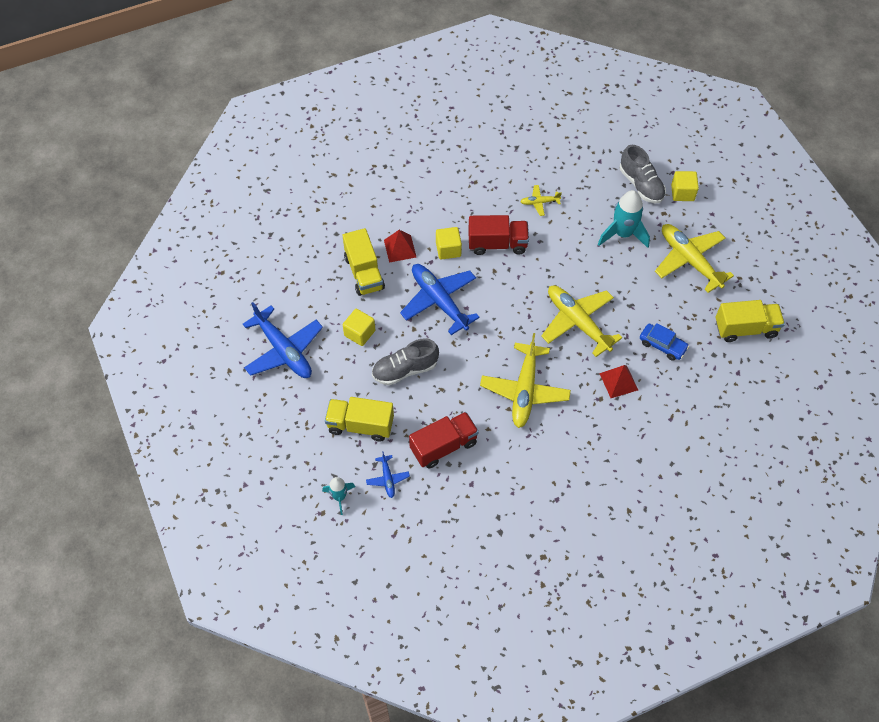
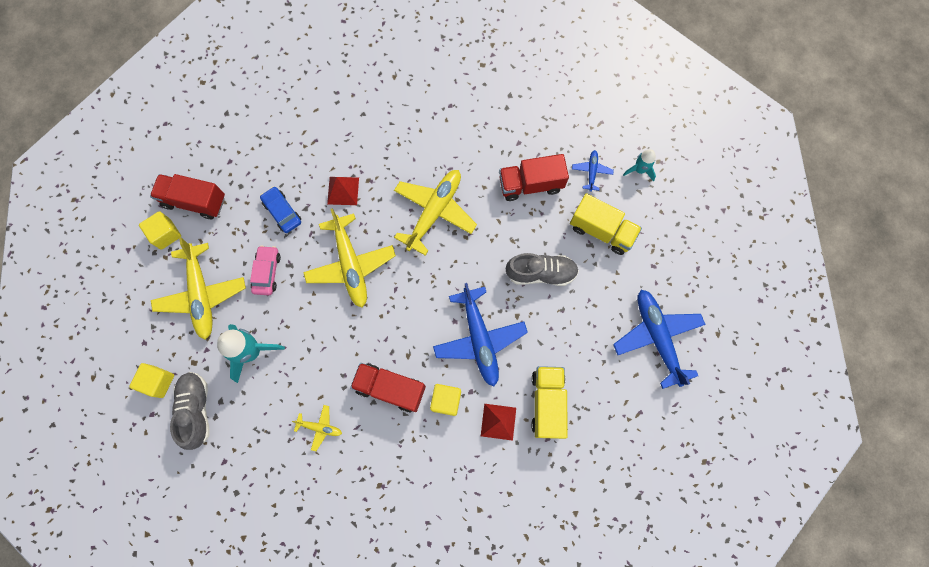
camera: 160 degrees left, 15 degrees up
yellow cube [343,309,375,346] -> yellow cube moved to [139,211,181,250]
yellow truck [716,300,785,342] -> red truck [150,174,225,219]
none -> pink car [250,245,281,295]

